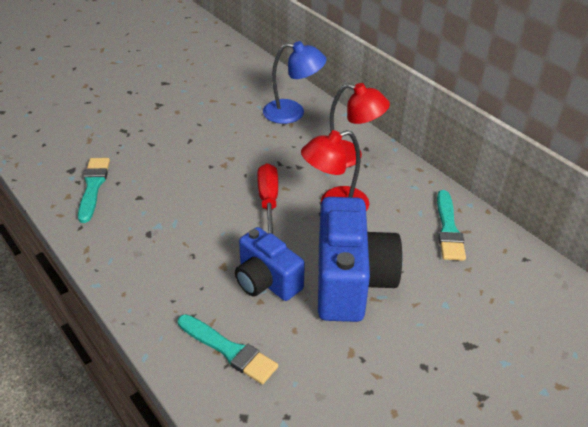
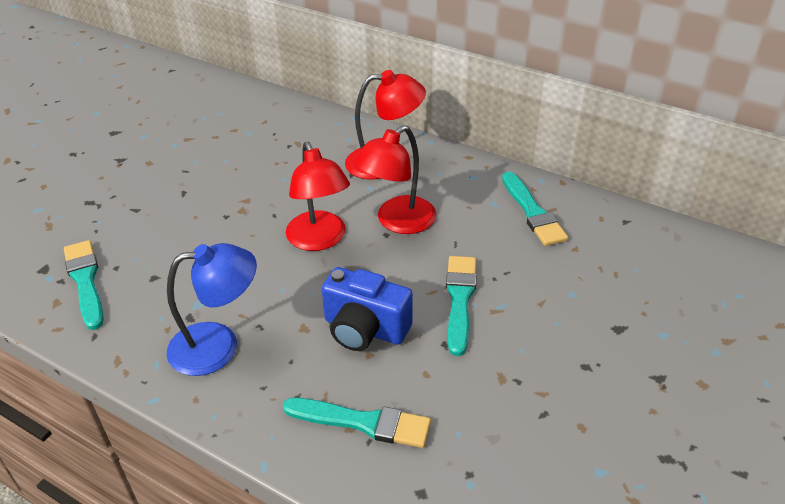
camera: 20 degrees left, 0 degrees up
red screwdriver [257,163,278,234] -> red lamp [286,142,350,251]
blue lamp [263,41,326,124] -> blue lamp moved to [166,243,257,376]
blue camera [318,197,403,322] -> turquoise brush [446,256,477,356]

